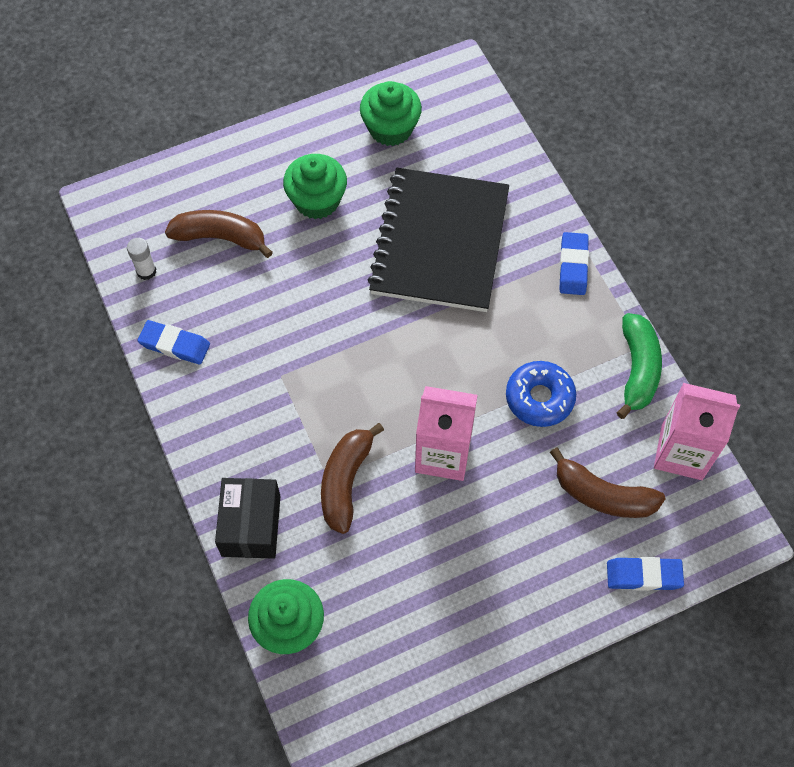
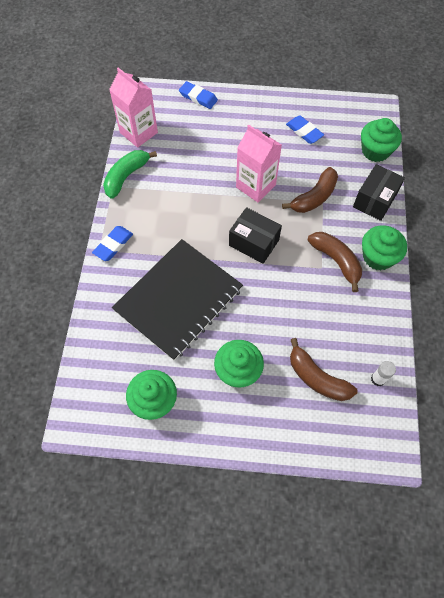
camera: 150 degrees left, 0 degrees up
blue eraser [137,320,210,365] -> blue eraser moved to [286,115,324,144]
blue donut [506,361,576,427] -> none
brown banana [550,447,665,518] -> brown banana moved to [307,232,362,292]
none -> black box [229,207,282,264]
none -> green cupcake [362,225,407,271]

